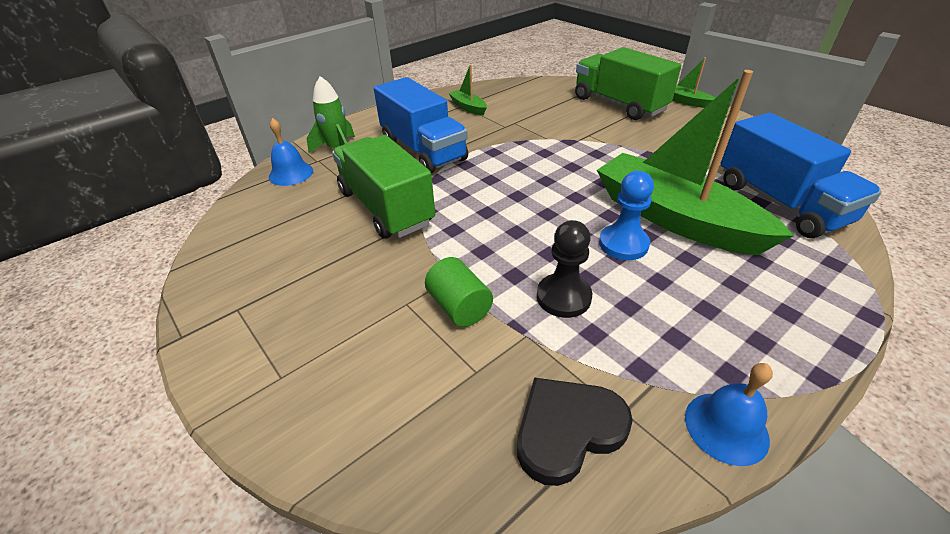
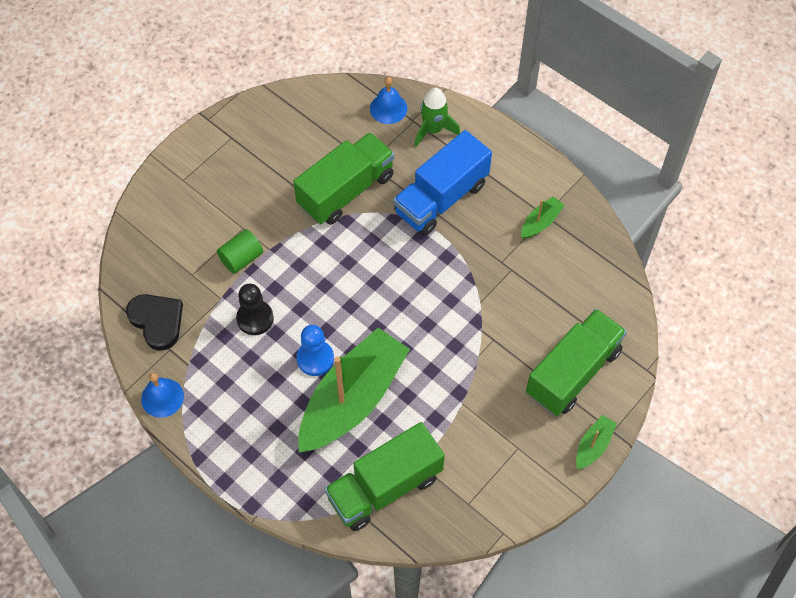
camera: 80 degrees right, 20 degrees up
blue truck [720,113,882,238] -> green truck [324,422,445,531]

